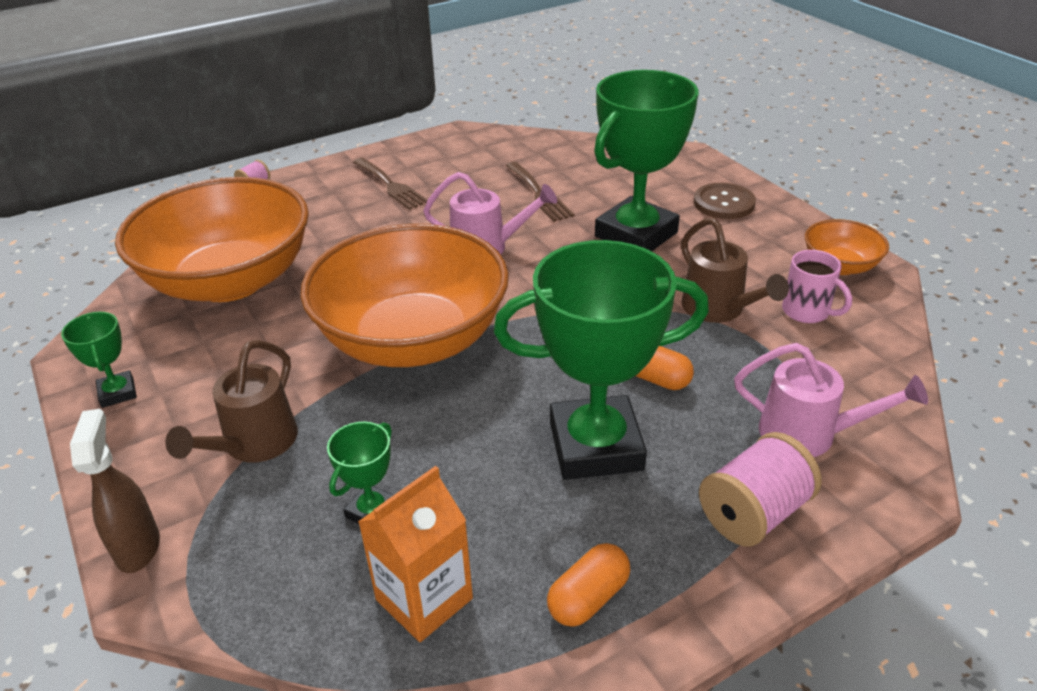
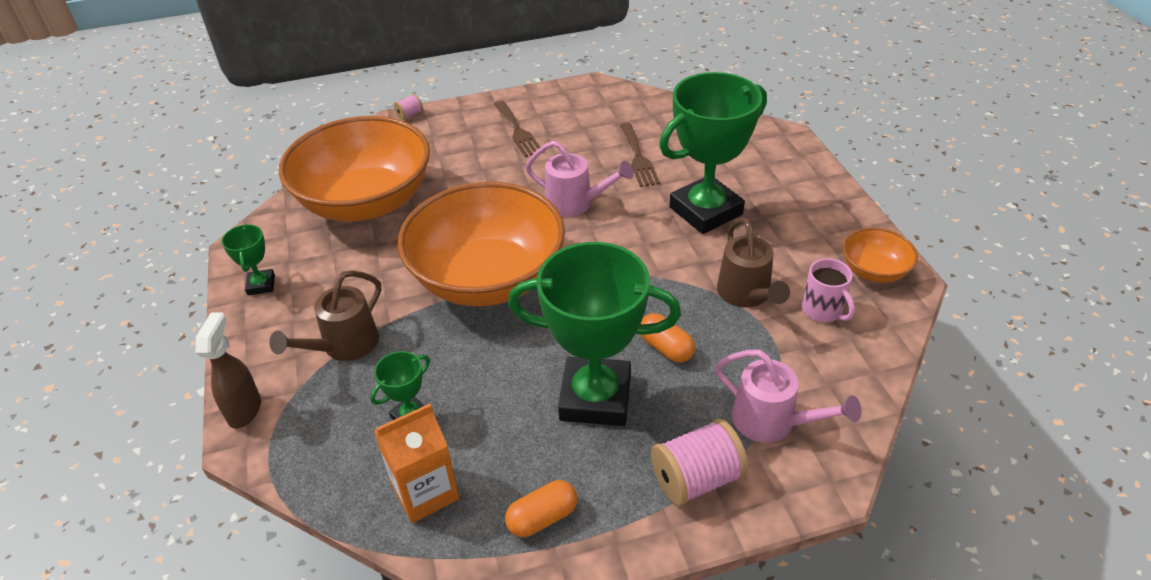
camera: 15 degrees right, 5 degrees up
brown button [694,183,756,219] -> none

